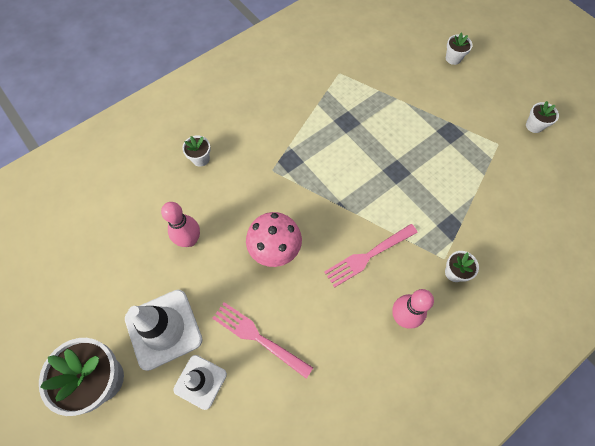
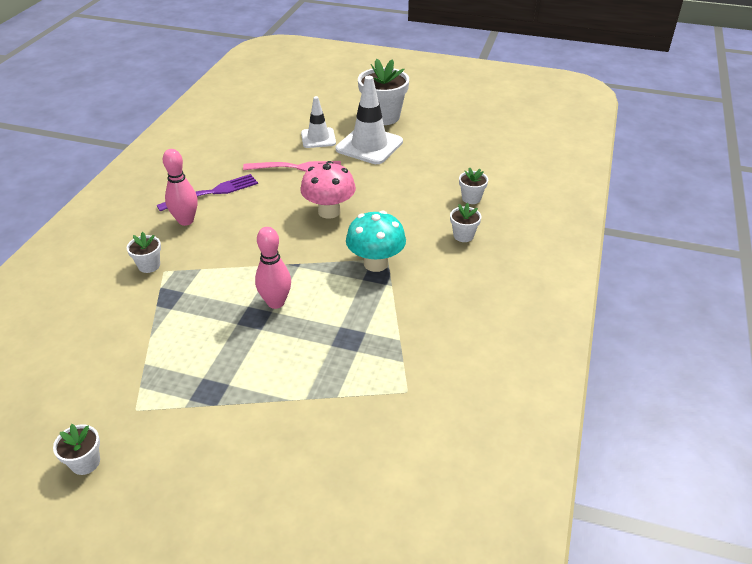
camera: 145 degrees right, 25 degrees down
pink bowling pin [161,202,200,247] -> pink bowling pin moved to [255,227,291,309]
pink fork [324,224,418,288] -> none
white flower pot [446,32,473,65] -> white flower pot moved to [459,167,488,204]
none -> purple fork [156,174,258,212]
none -> turquoise mushroom [346,210,406,272]

